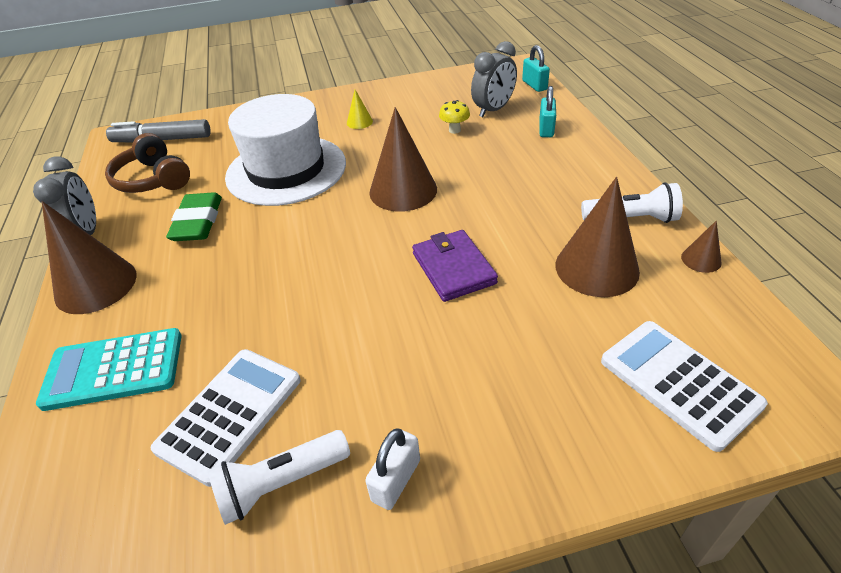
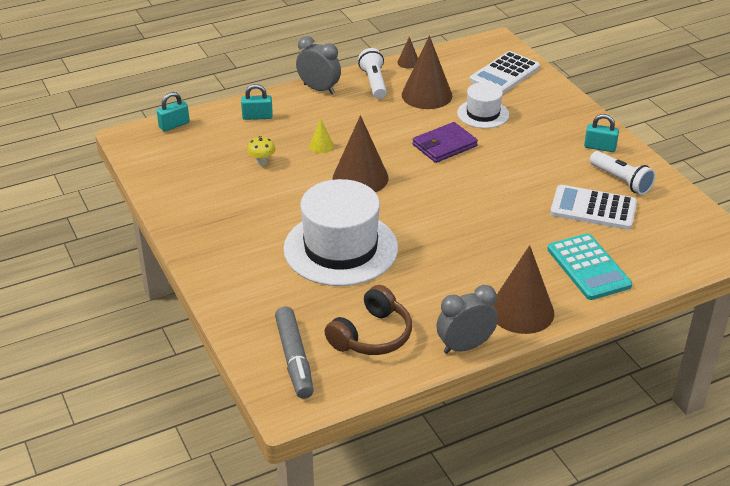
camera: 105 degrees left, 5 degrees down
green eraser [166,192,222,241] -> none
yellow cone [347,90,373,129] -> yellow cone moved to [309,119,334,153]
white padlock [365,429,420,510] -> turquoise padlock [584,114,619,152]
grey clock [471,41,517,117] -> grey clock moved to [296,36,341,94]
none -> white hat [457,82,509,128]

